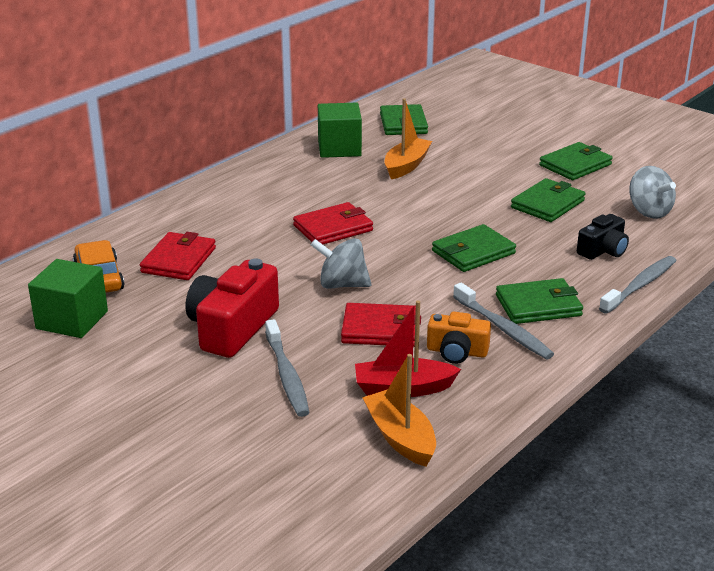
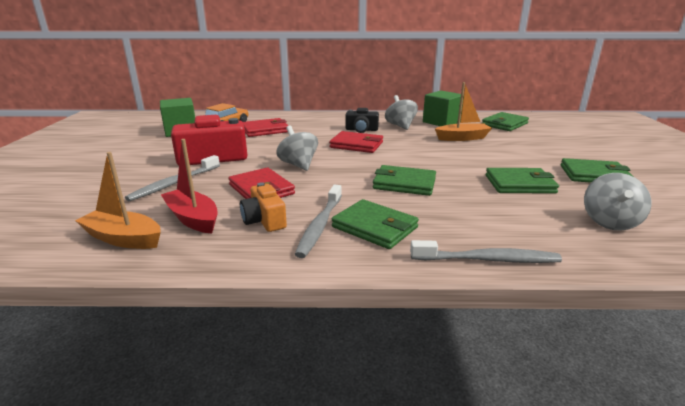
camera: 50 degrees right, 5 degrees down
orange boat [362,354,436,467] -> orange boat turned 90 degrees counterclockwise [75,152,161,249]
black camera [577,214,629,260] -> black camera moved to [346,108,379,133]
none -> grey spinning top [385,95,418,130]

